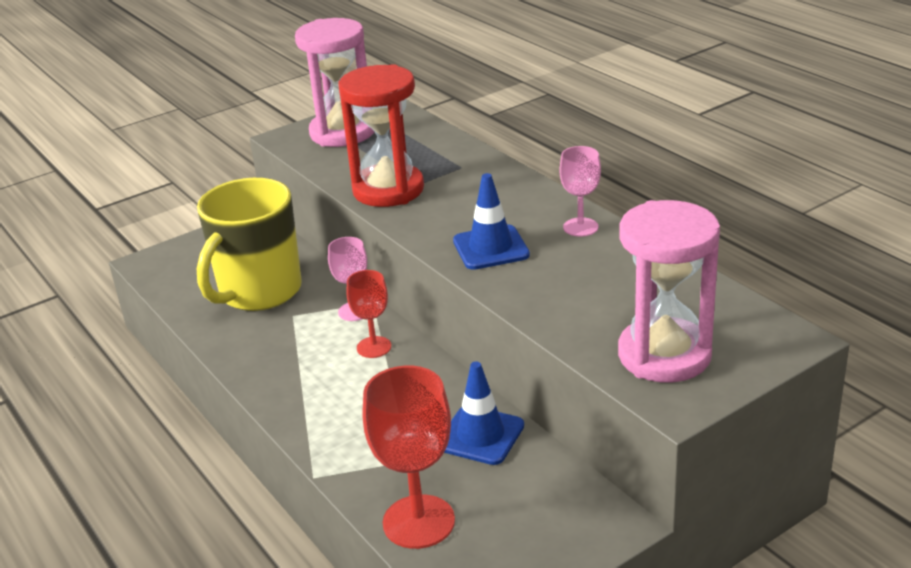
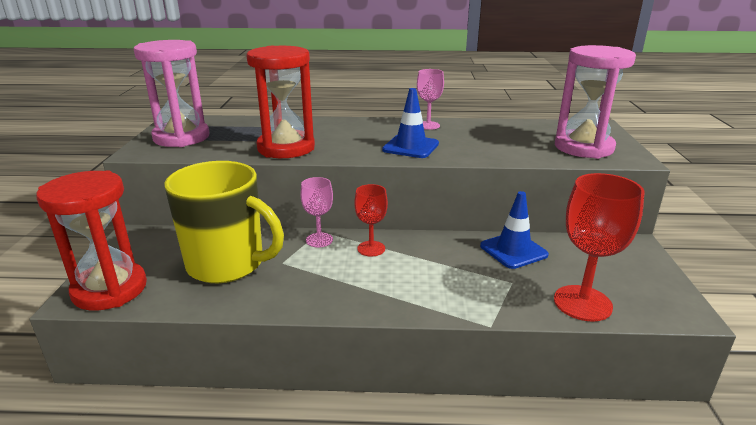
camera: 55 degrees left, 5 degrees down
yellow mug [197,178,302,311] -> yellow mug turned 45 degrees counterclockwise [164,161,284,283]
none -> red hourglass [36,171,147,310]

